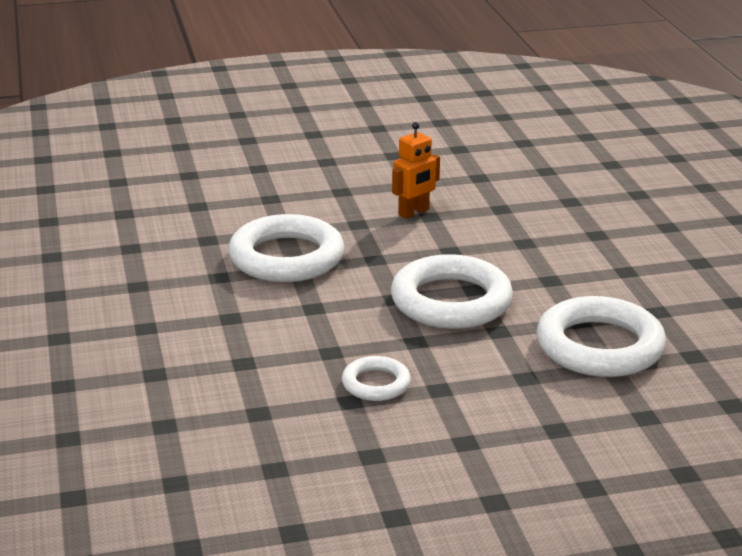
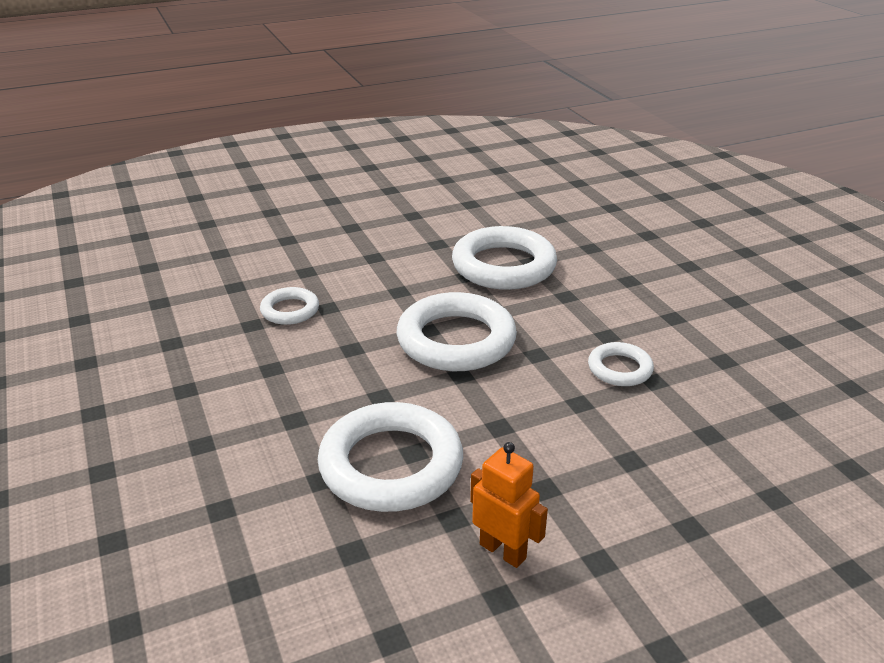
camera: 100 degrees left, 5 degrees up
orange robot [392,122,440,219] -> orange robot moved to [470,442,548,568]
none -> white ring [260,287,319,325]

